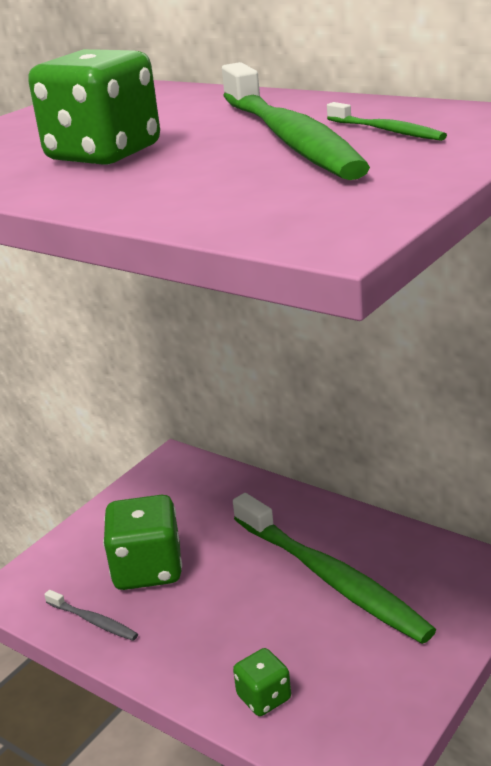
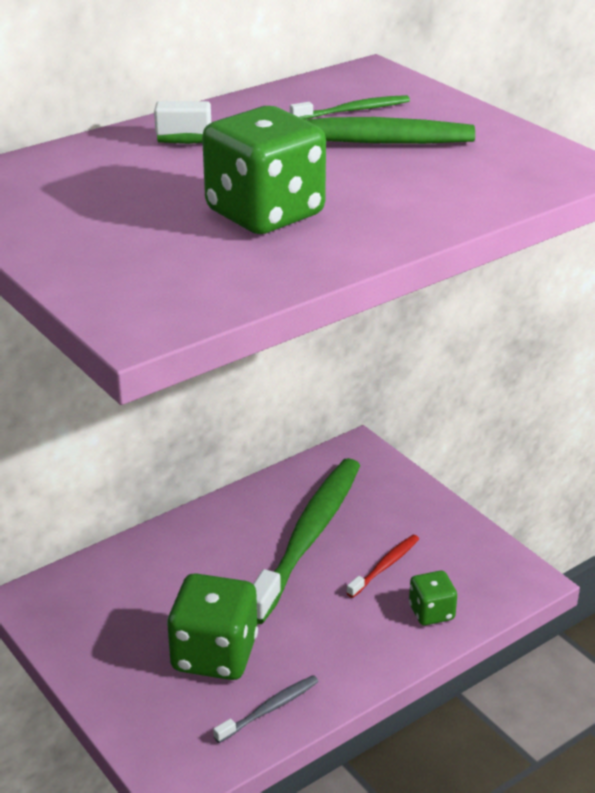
camera: 75 degrees left, 5 degrees up
green toothbrush [233,493,436,644] -> green toothbrush turned 45 degrees counterclockwise [253,458,360,624]
none -> red toothbrush [347,535,419,598]

